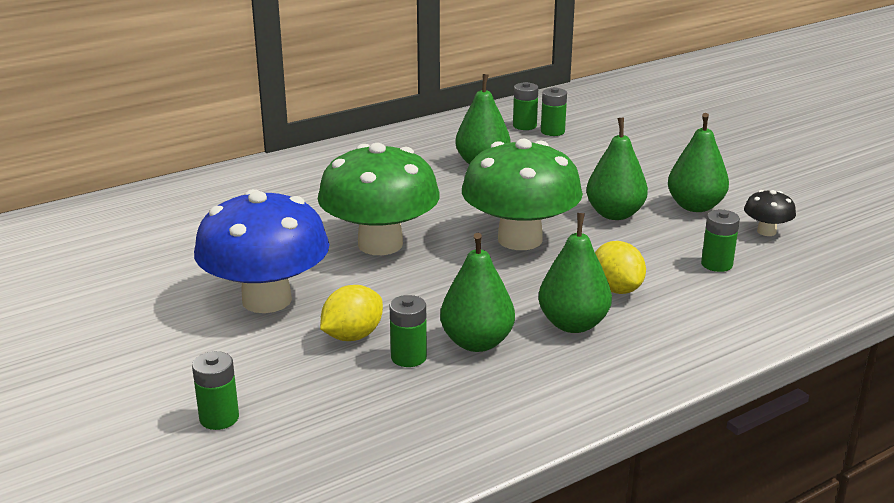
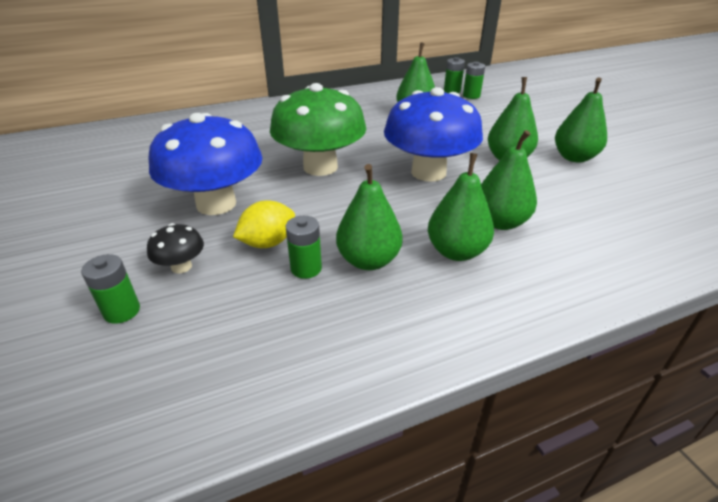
camera: 10 degrees right, 10 degrees up
green mushroom [462,139,583,250] -> blue mushroom [384,87,483,182]
yellow lemon [595,241,646,294] -> green pear [481,130,537,230]
green battery [701,210,740,272] -> none
black mushroom [744,190,796,236] -> black mushroom moved to [147,223,204,274]

